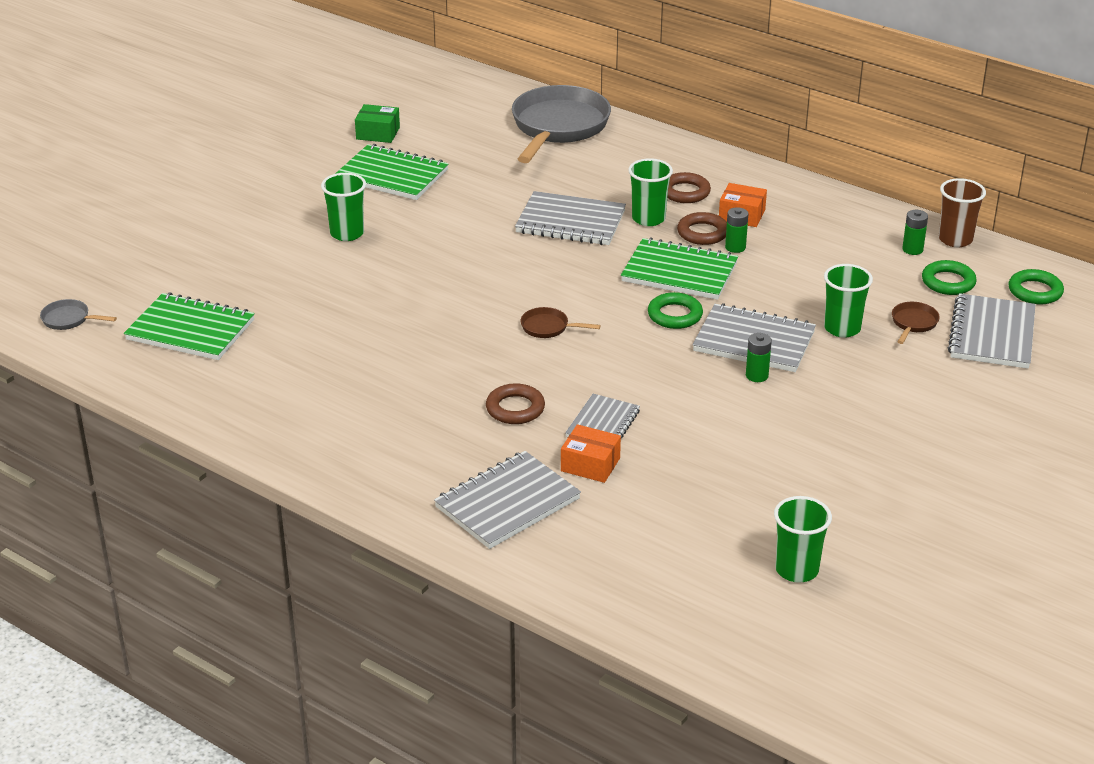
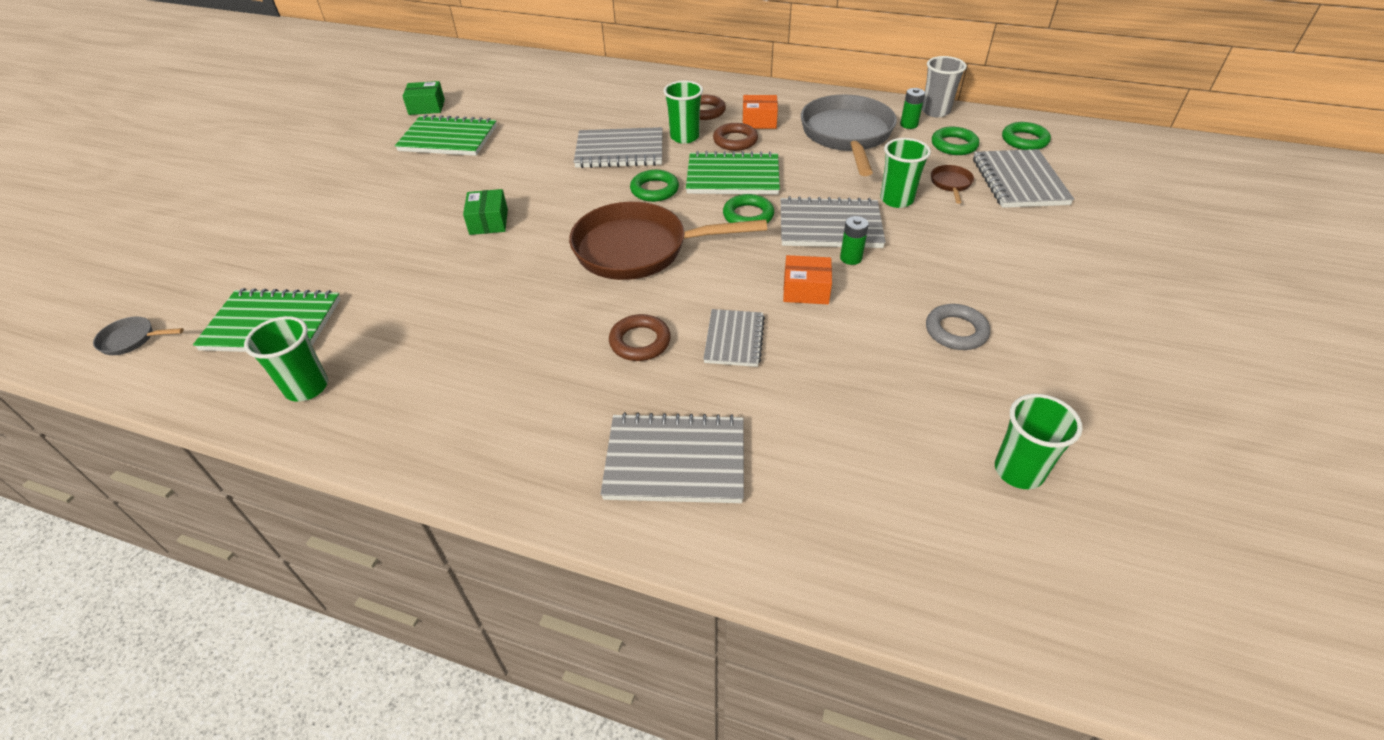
camera: 15 degrees left, 10 degrees up
green cup [321,173,366,241] -> green cup moved to [244,316,328,402]
grey notebook [434,451,581,549] -> grey notebook turned 60 degrees clockwise [601,412,744,503]
grey pan [512,85,611,163] -> grey pan moved to [801,95,897,176]
brown pan [520,307,601,338] -> brown pan [569,202,767,280], size x2.47
orange box [561,424,621,483] -> orange box moved to [783,255,832,304]
green battery [725,207,748,253] -> none
brown cup [939,178,986,247] -> grey cup [922,56,967,117]
none -> green box [463,189,508,235]
none -> green ring [630,170,679,202]
none -> grey ring [926,304,990,350]

